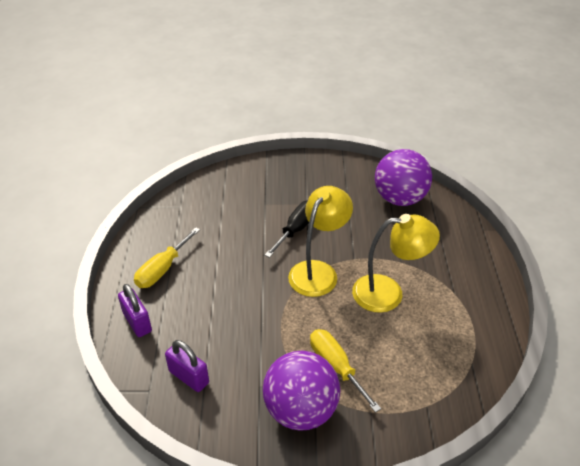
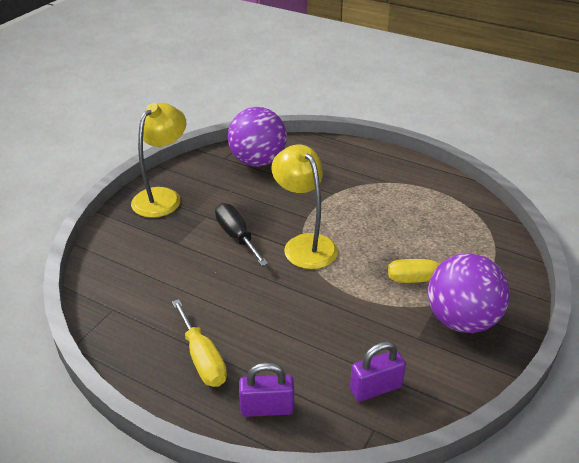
camera: 60 degrees left, 5 degrees down
yellow lamp [352,214,440,313] -> yellow lamp moved to [131,103,186,218]

